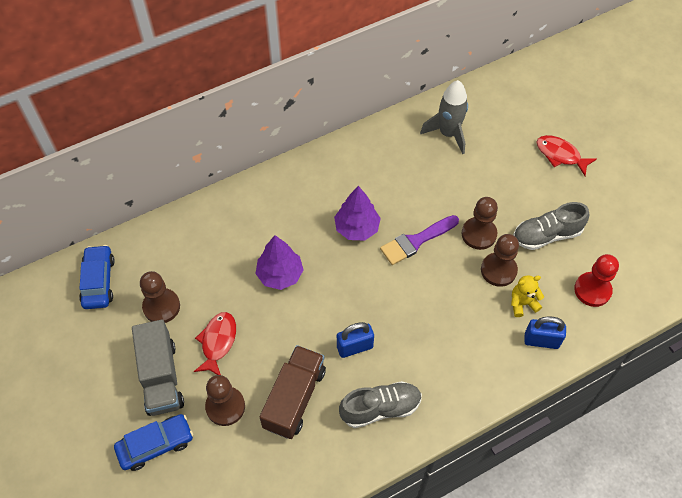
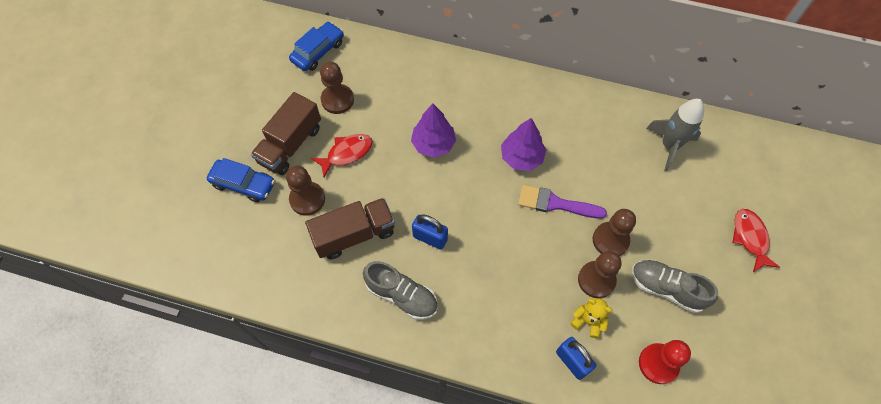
camera: 45 degrees right, 5 degrees up
grey truck [132,320,184,416] -> brown truck [251,92,321,175]

